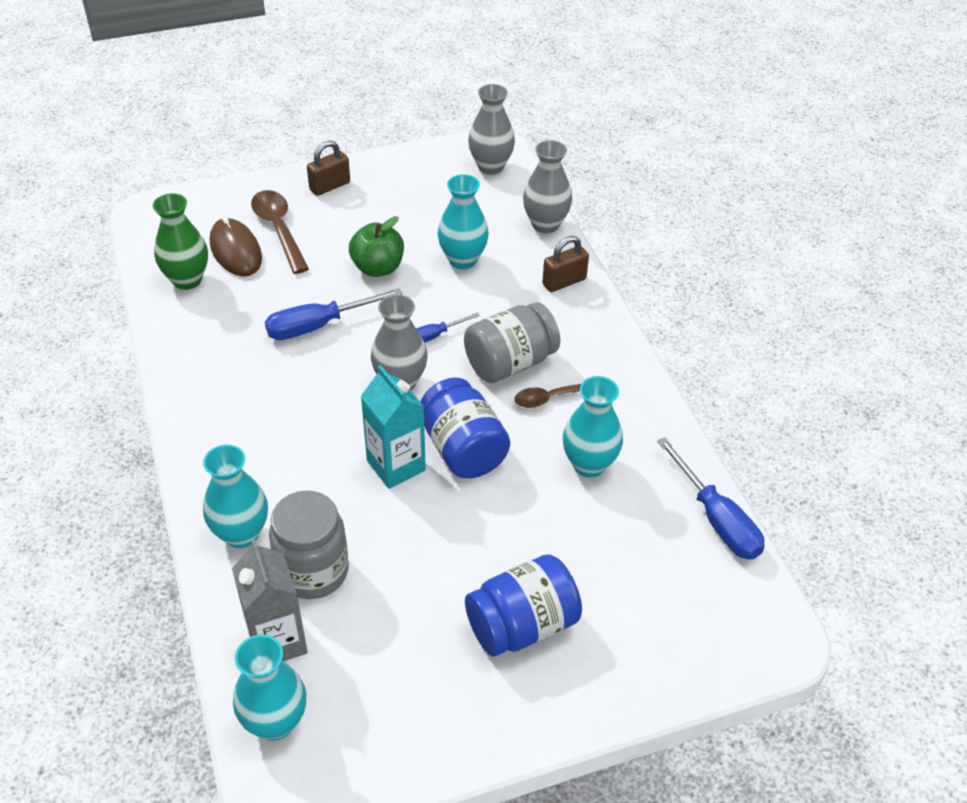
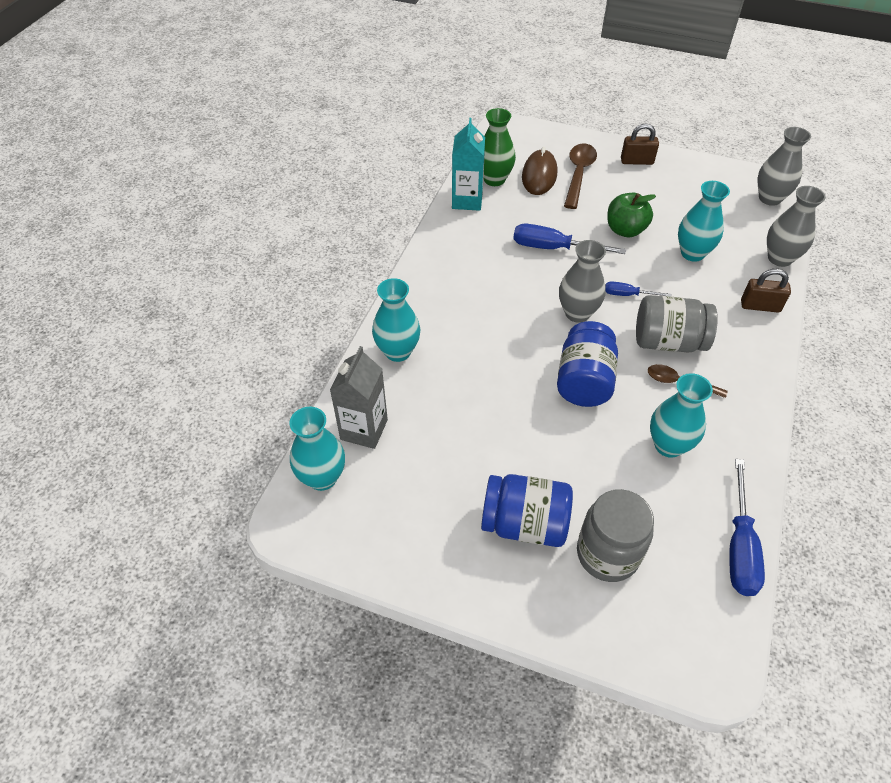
camera: 40 degrees right, 5 degrees up
grey jar [269,490,349,599] -> grey jar moved to [577,489,654,582]
turquoise carton [361,365,426,489] -> turquoise carton moved to [452,118,485,211]

